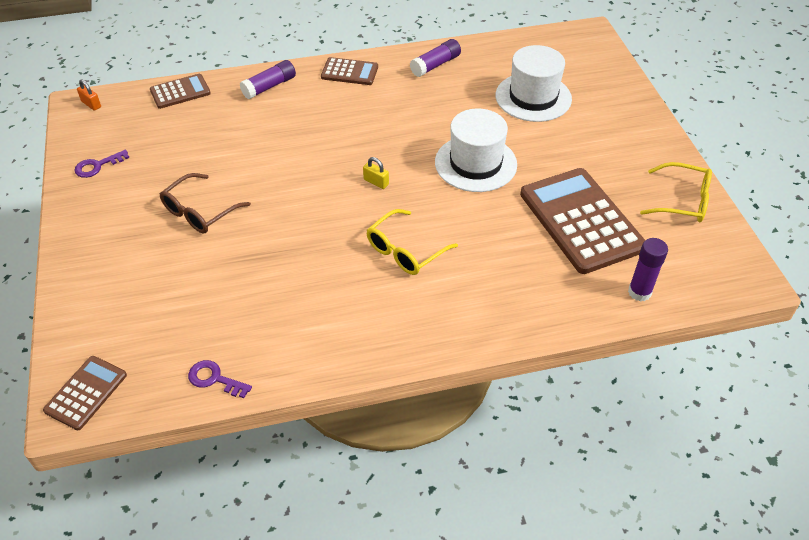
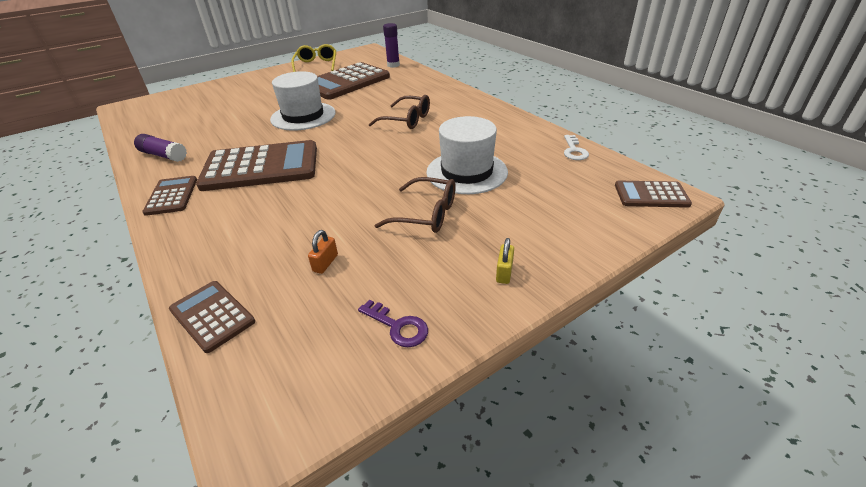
camera: 110 degrees left, 10 degrees down
orange padlock [77,79,101,111] -> orange padlock moved to [308,230,338,274]
purple key [188,360,252,398] -> white key [564,135,589,160]
purple glue stick [240,60,296,99] -> none
yellow padlock [363,157,389,189] -> yellow padlock moved to [496,238,514,284]
yellow glasses [367,209,458,275] -> brown glasses [369,95,430,129]
white hat [495,45,572,122] -> white hat moved to [426,116,508,194]
none -> brown calculator [196,140,317,191]

